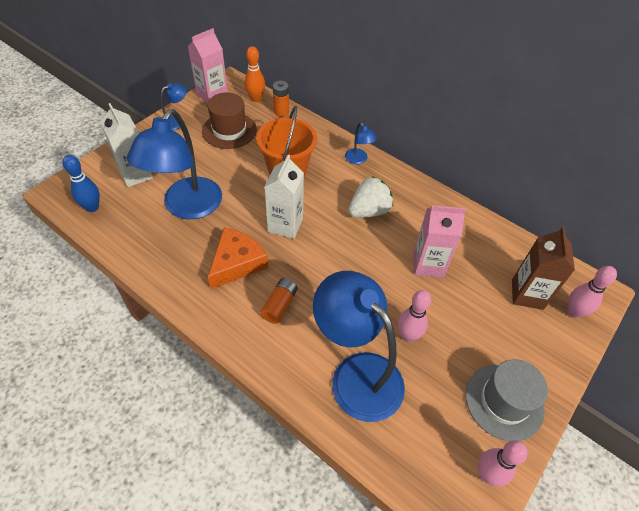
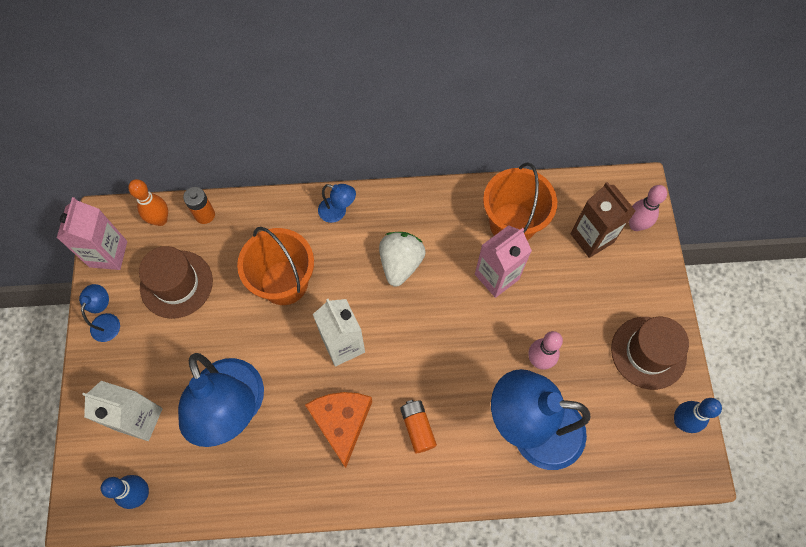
camera: 40 degrees left, 15 degrees up
grey hat [466,359,548,441] -> brown hat [611,317,689,390]
pink bowling pin [478,440,528,486] -> blue bowling pin [674,398,722,433]
none -> orange bucket [483,162,557,241]

